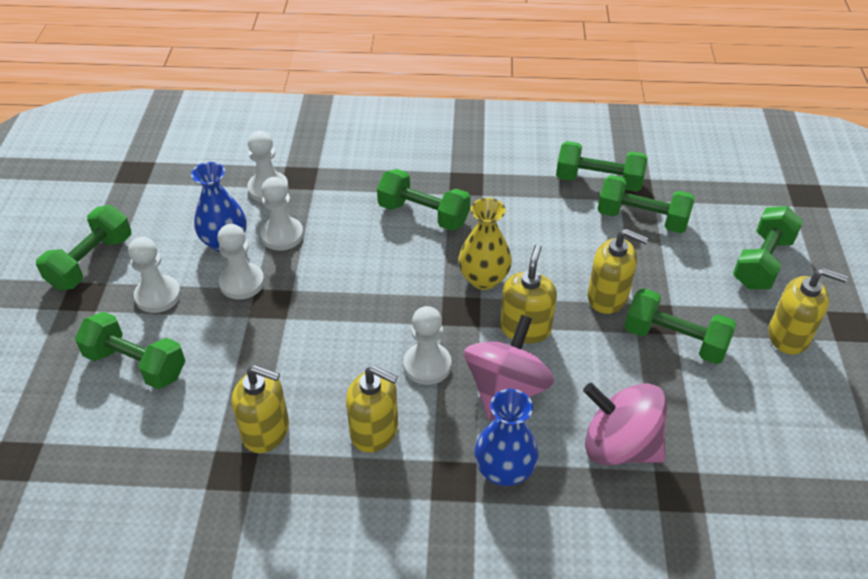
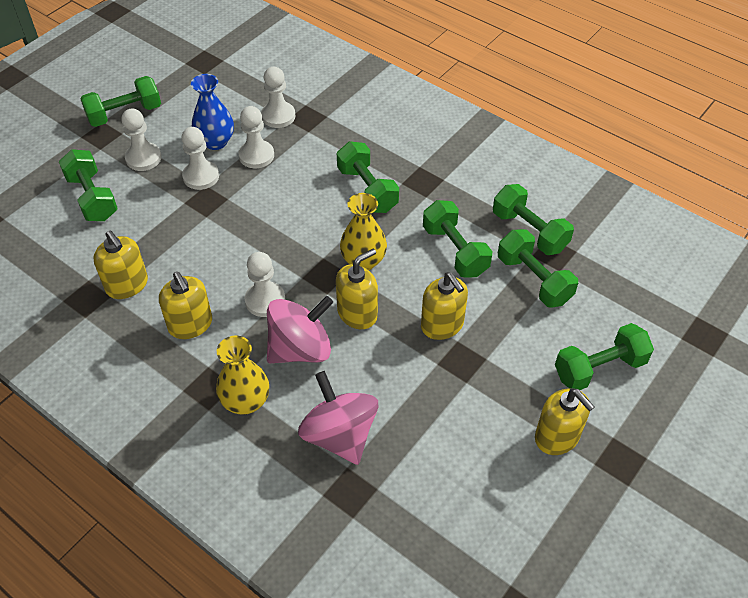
camera: 35 degrees right, 5 degrees up
blue vase [474,389,538,486] -> yellow vase [216,336,269,415]
green dumbbell [624,288,737,364] -> green dumbbell moved to [423,200,492,277]

